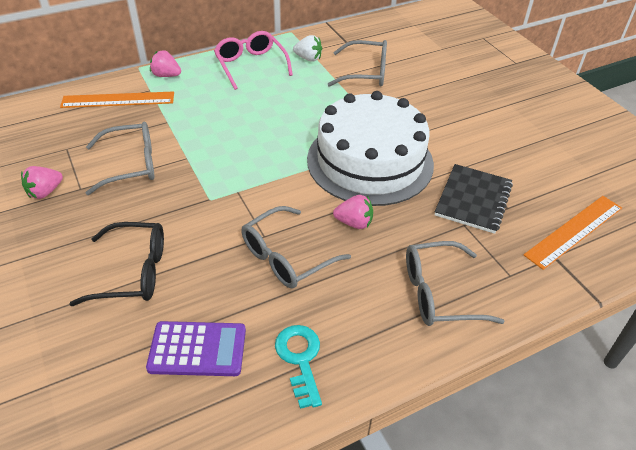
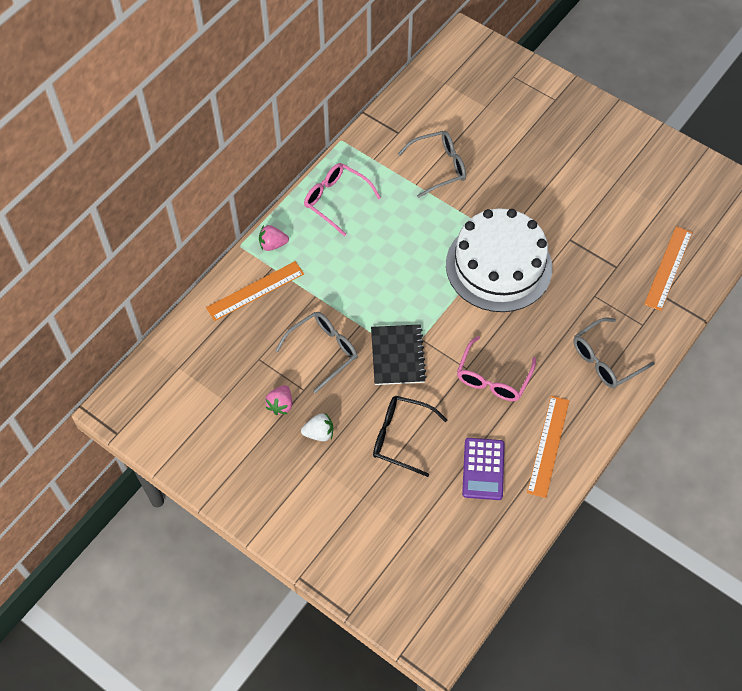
camera: 25 degrees left, 15 degrees up
black glasses [70,222,164,306] -> black glasses turned 135 degrees counterclockwise [373,396,447,477]
purple calculator [146,321,246,376] -> purple calculator turned 120 degrees clockwise [462,438,505,500]
grey glasses [241,206,351,289] -> pink glasses [457,336,536,401]
turquoise key [275,325,322,409] -> orange ruler [527,396,569,498]
white strawberry [293,35,322,62] -> white strawberry moved to [301,413,333,441]
pink strawberry [333,195,373,229] -> none
black notebook [435,164,513,234] -> black notebook moved to [371,324,427,385]

